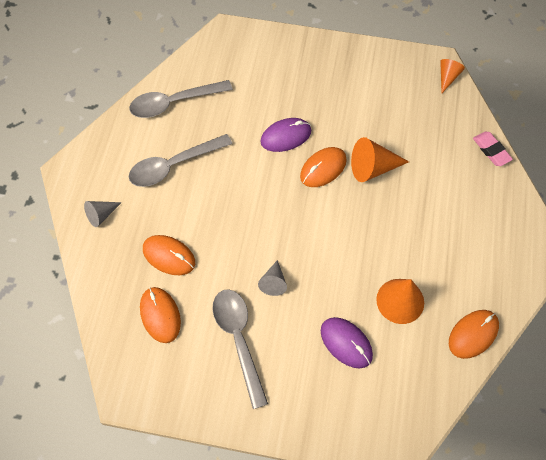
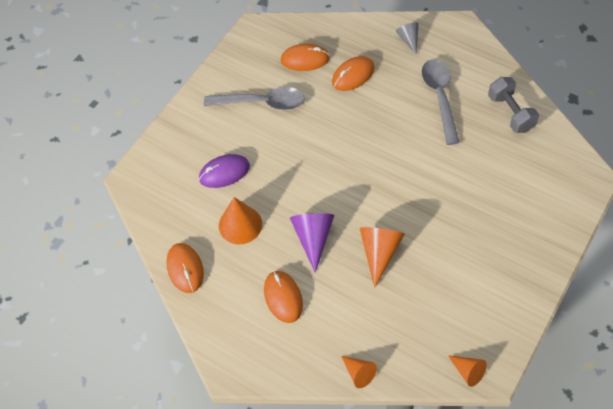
camera: 115 degrees right, 5 degrees down
grey spoon [129,80,233,118] -> grey dumbbell [488,77,539,133]
grey cone [258,260,287,296] -> none
purple mouse [260,118,311,152] -> none
orange mouse [300,147,347,187] -> orange mouse moved to [264,271,303,323]
pink eraser [473,132,513,166] -> orange cone [341,356,377,388]
none -> purple cone [290,213,334,273]

